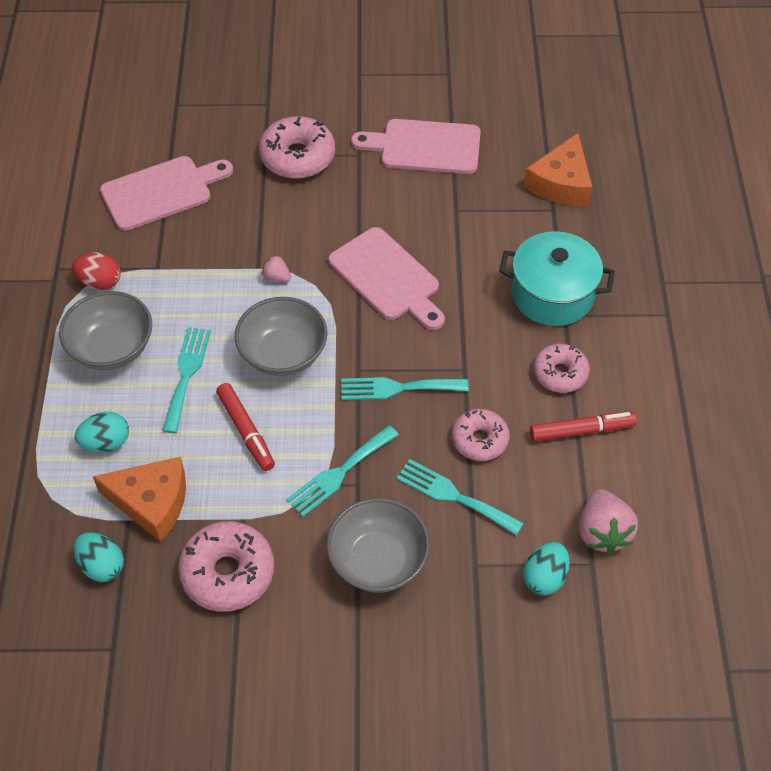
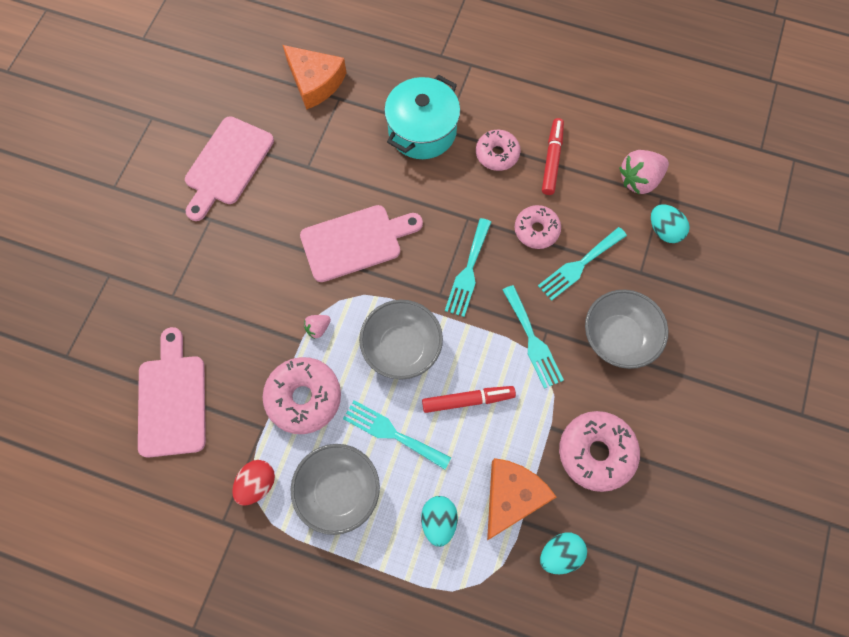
camera: 70 degrees left, 15 degrees up
pink donut [259,116,335,179] -> pink donut moved to [263,357,341,434]
pink strawberry [579,489,638,554] -> pink strawberry turned 135 degrees clockwise [619,150,669,194]

